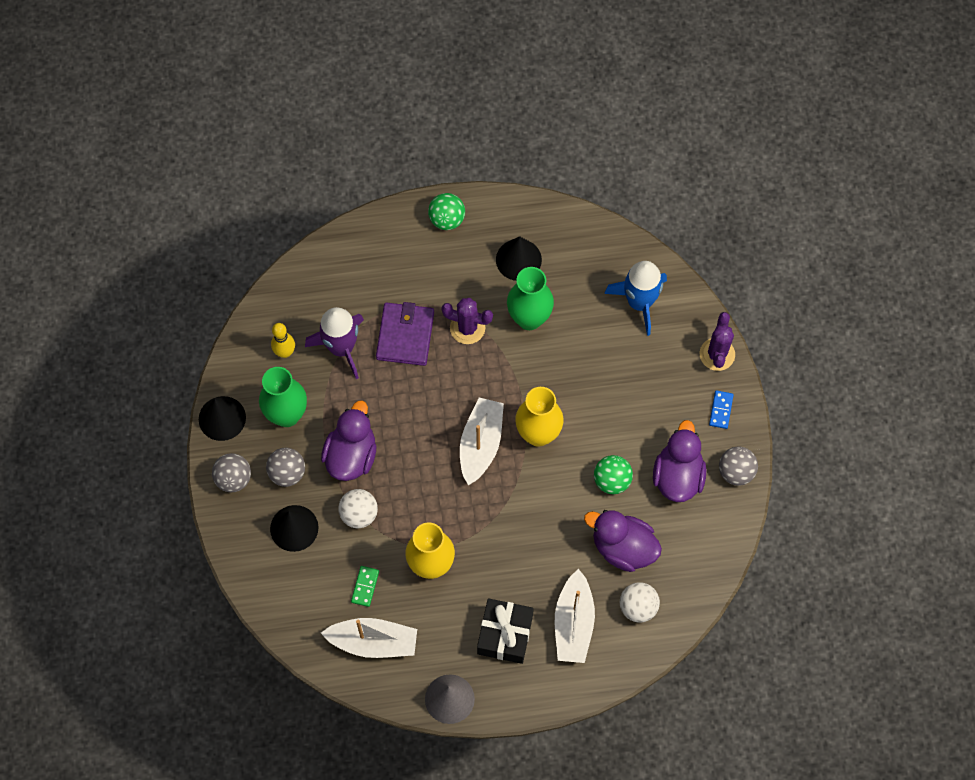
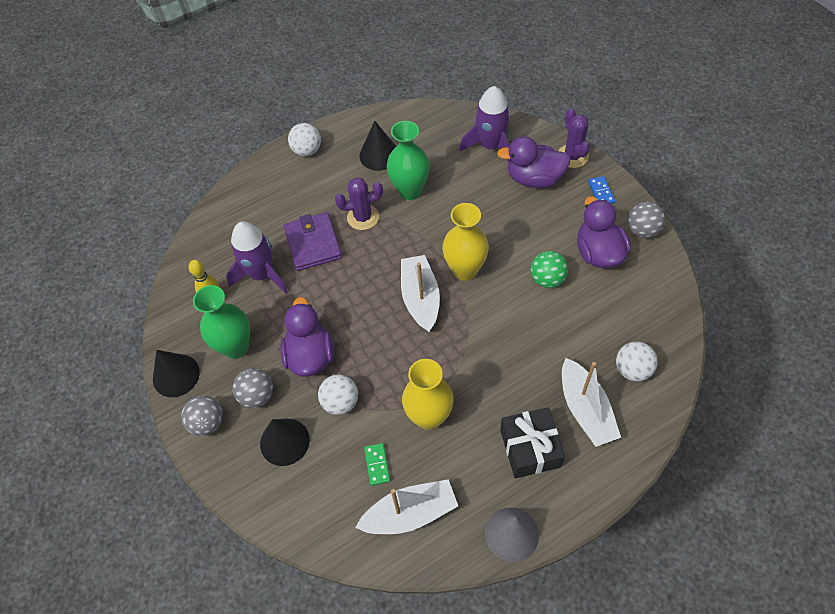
camera: 20 degrees left, 10 degrees down
green ball [428,193,465,230] -> white ball [288,123,321,156]
purple duck [584,510,662,572] -> purple duck moved to [497,136,571,188]
blue rocket [604,261,667,336] -> purple rocket [460,86,510,162]

